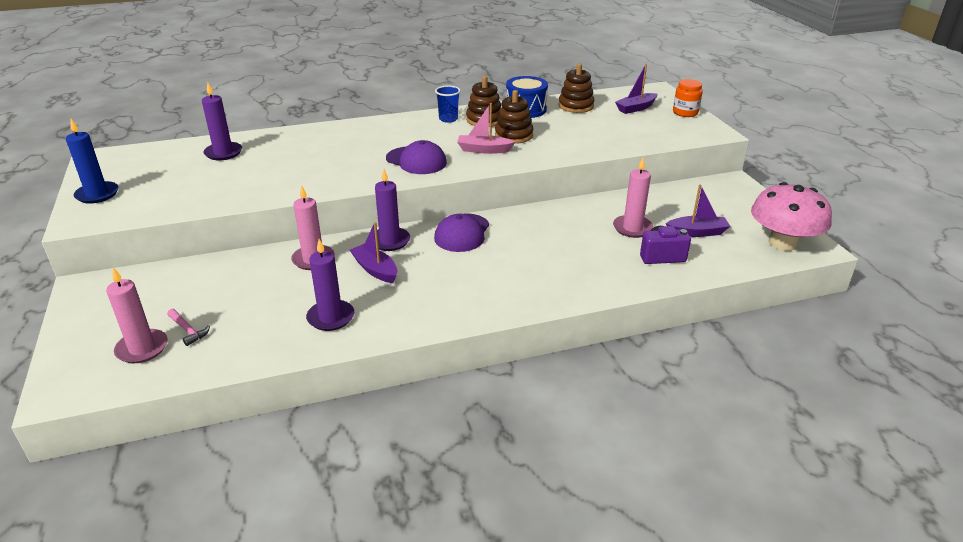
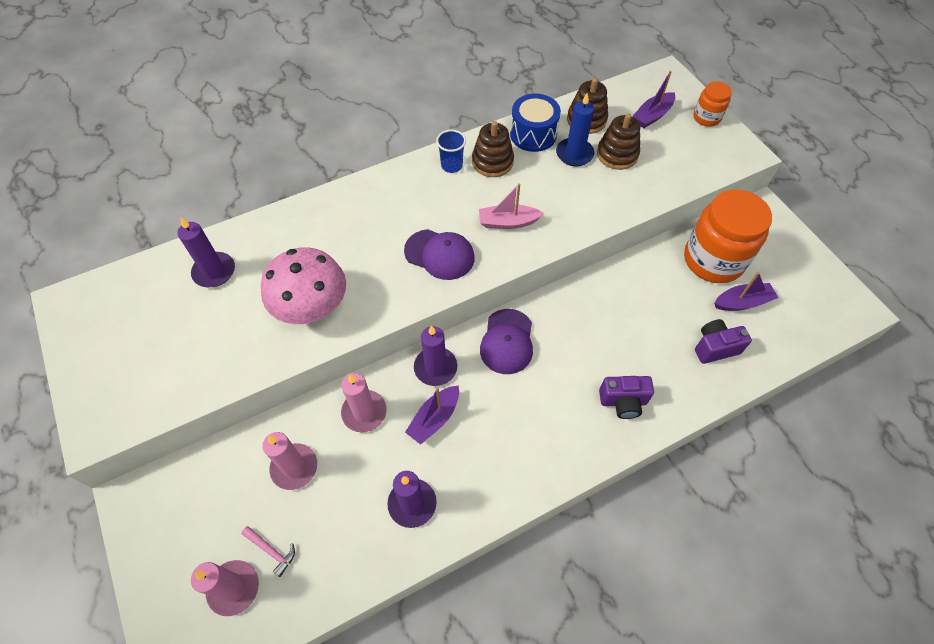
camera: 10 degrees left, 25 degrees up
blue candle [66,119,118,204] -> blue candle moved to [556,93,595,166]
purple boat [350,222,397,283] -> purple boat turned 90 degrees counterclockwise [405,385,459,445]
brown stacking toy [495,90,533,144] -> brown stacking toy moved to [597,113,640,170]
pink candle [613,158,653,238] -> pink candle moved to [262,432,317,490]
pink mushroom [751,182,832,251] -> pink mushroom moved to [261,247,346,324]
none -> purple camera [599,376,654,419]
none -> orange jar [684,189,772,283]

